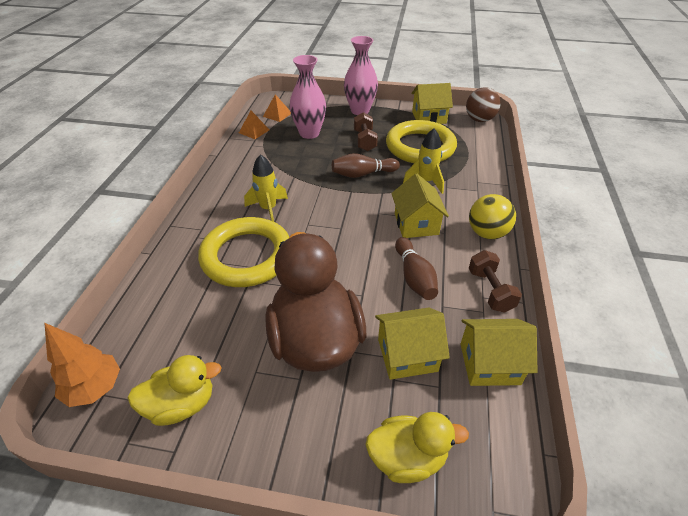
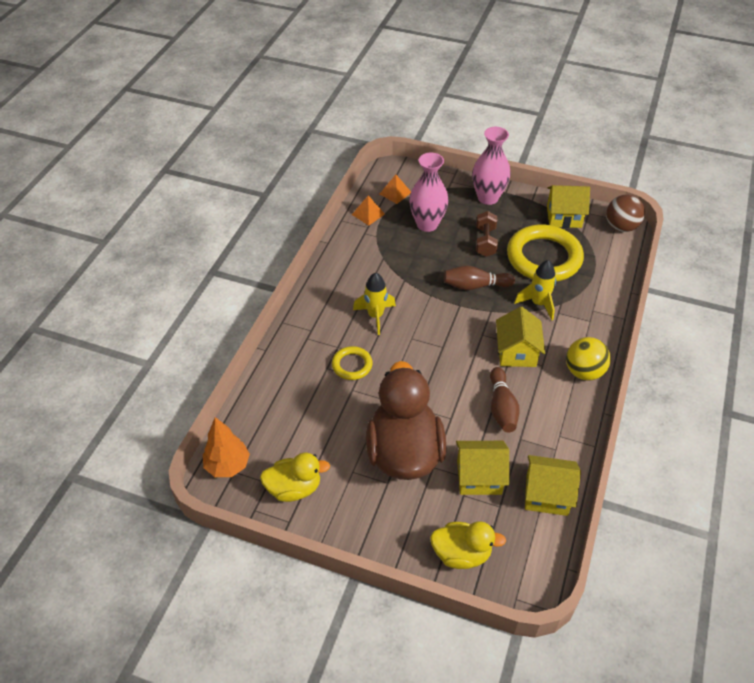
camera: 10 degrees right, 5 degrees up
yellow ring [198,217,289,287] -> yellow ring [332,346,373,380], size x0.48
brown dumbbell [469,250,522,313] -> none

